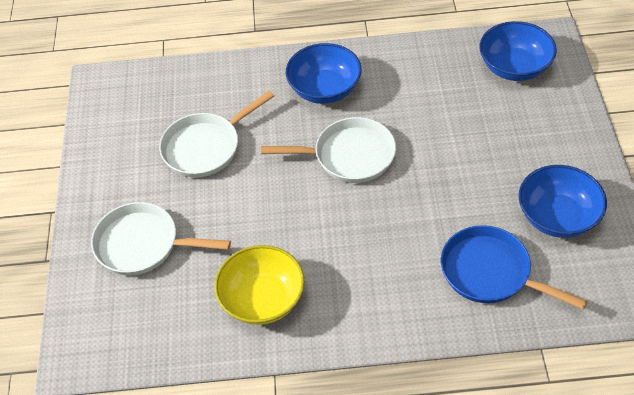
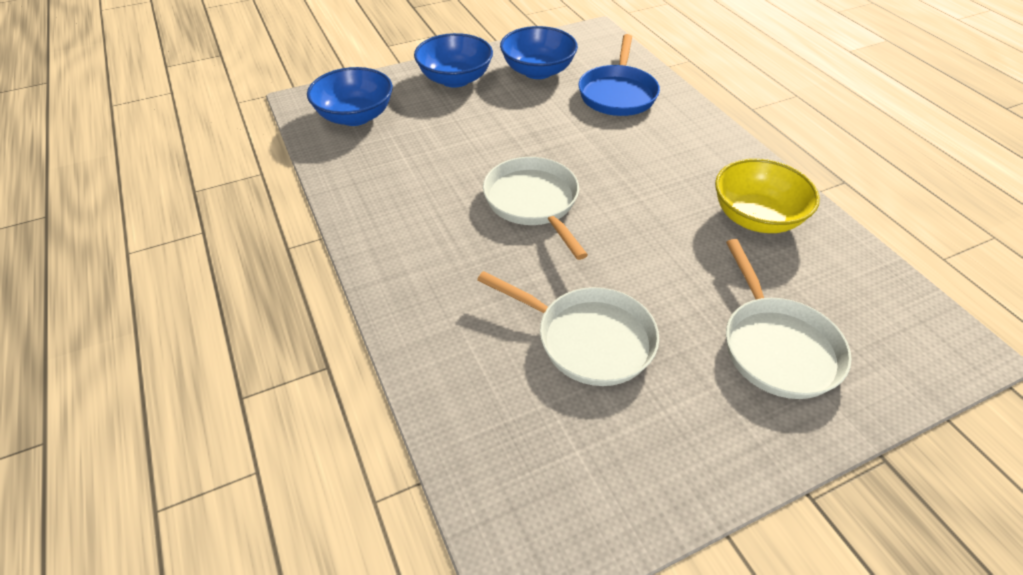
camera: 115 degrees left, 5 degrees down
blue bowl [286,43,362,104] -> blue bowl moved to [414,33,493,88]

